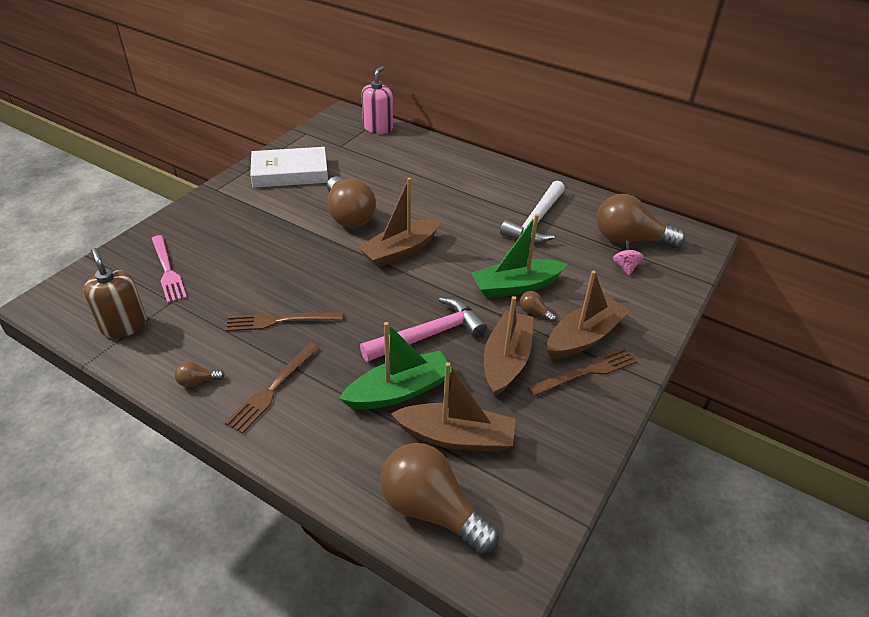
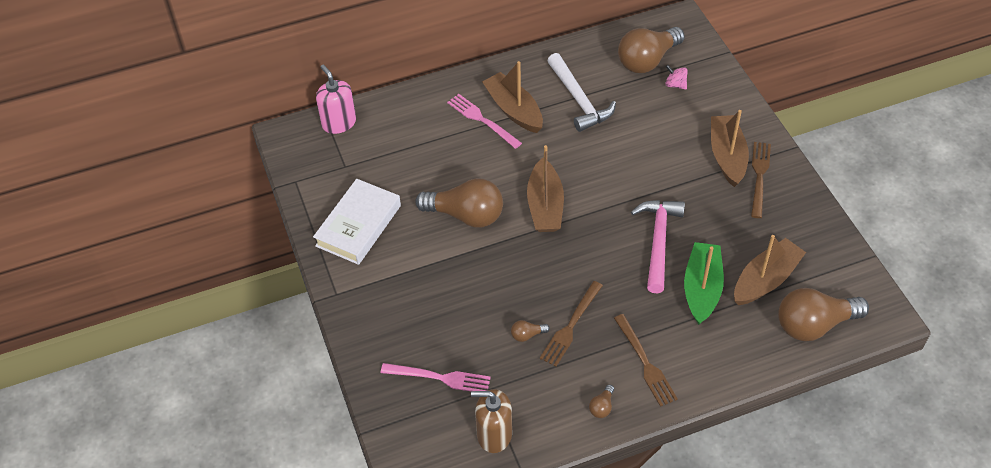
camera: 50 degrees left, 10 degrees up
green boat [471,214,567,298] -> none
brown boat [484,296,534,396] -> brown boat moved to [482,61,543,133]
brown light bulb [520,291,556,322] -> brown light bulb moved to [511,320,550,342]
none -> pink fork [447,94,522,149]

